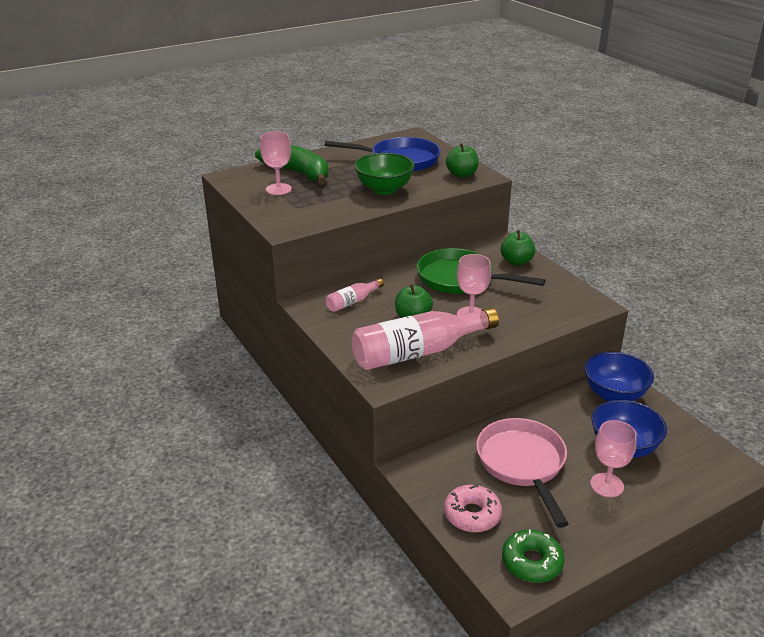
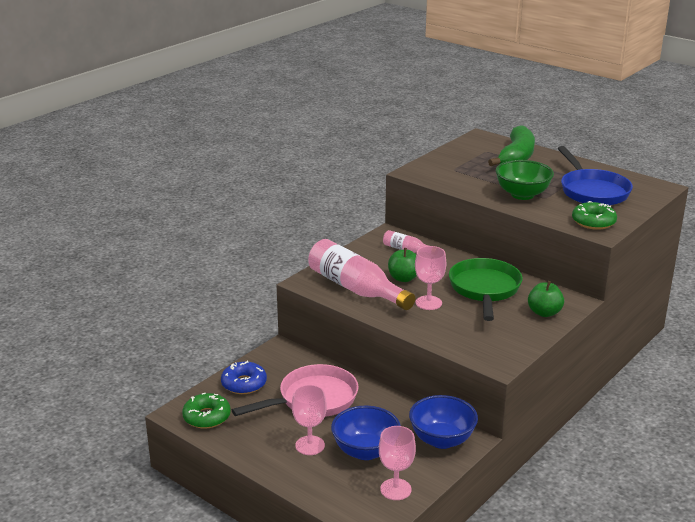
camera: 70 degrees right, 5 degrees down
pink goblet [260,132,292,195] -> pink goblet moved to [379,426,416,500]
pink donut [444,484,502,532] -> blue donut [221,360,267,394]
green apple [446,143,479,178] -> green donut [572,201,617,230]

